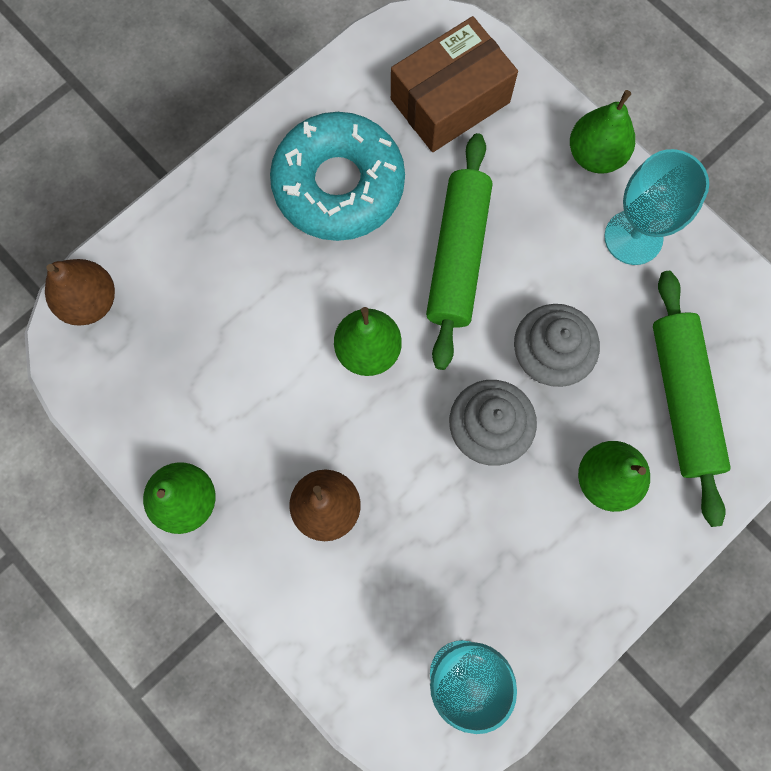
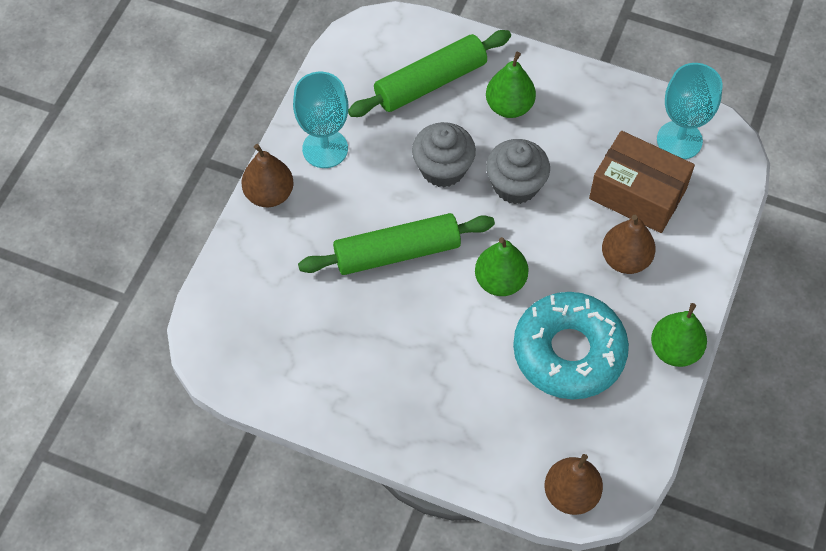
camera: 115 degrees left, 15 degrees down
turquoise donut [270,112,405,241] -> turquoise donut moved to [513,292,629,399]
brown box [391,16,518,152] -> brown box moved to [589,131,695,233]
green pear [570,90,635,174] -> brown pear [242,144,294,207]

